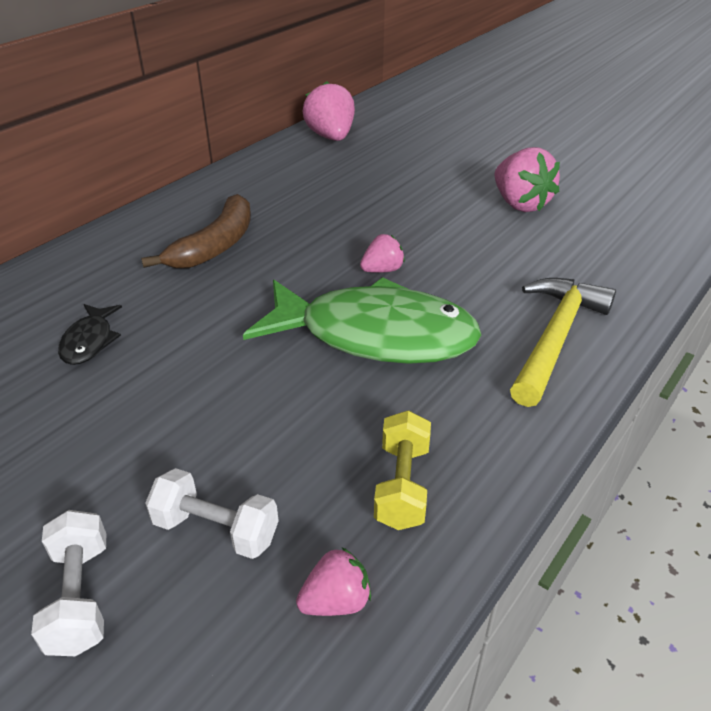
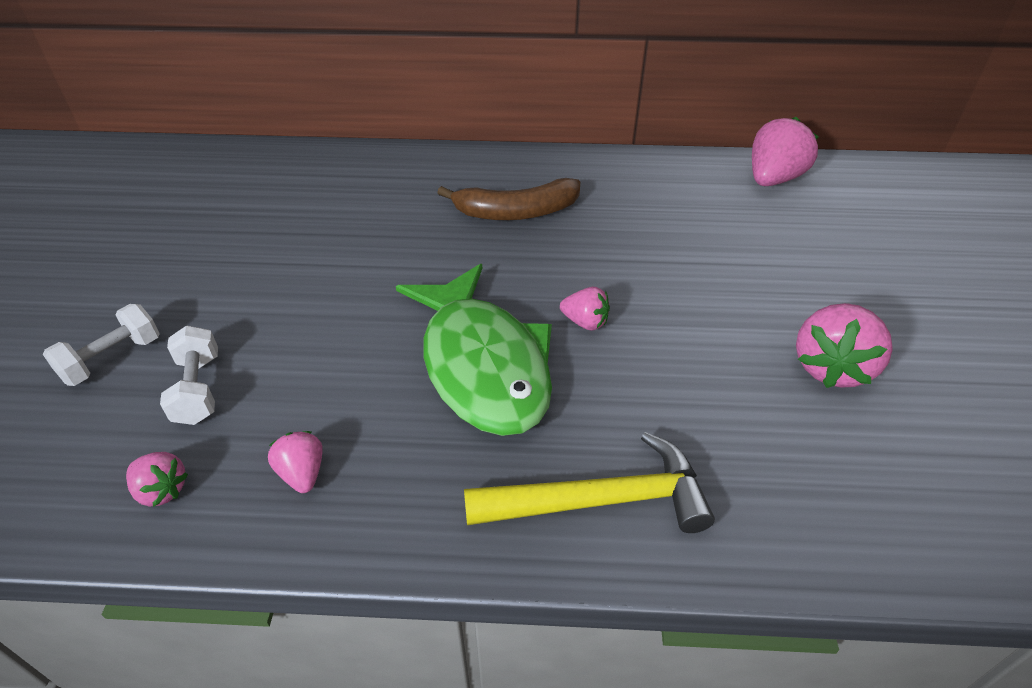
camera: 55 degrees right, 5 degrees up
black fish [58,304,122,365] -> none
yellow dumbbell [374,410,431,530] -> pink strawberry [268,431,323,493]

